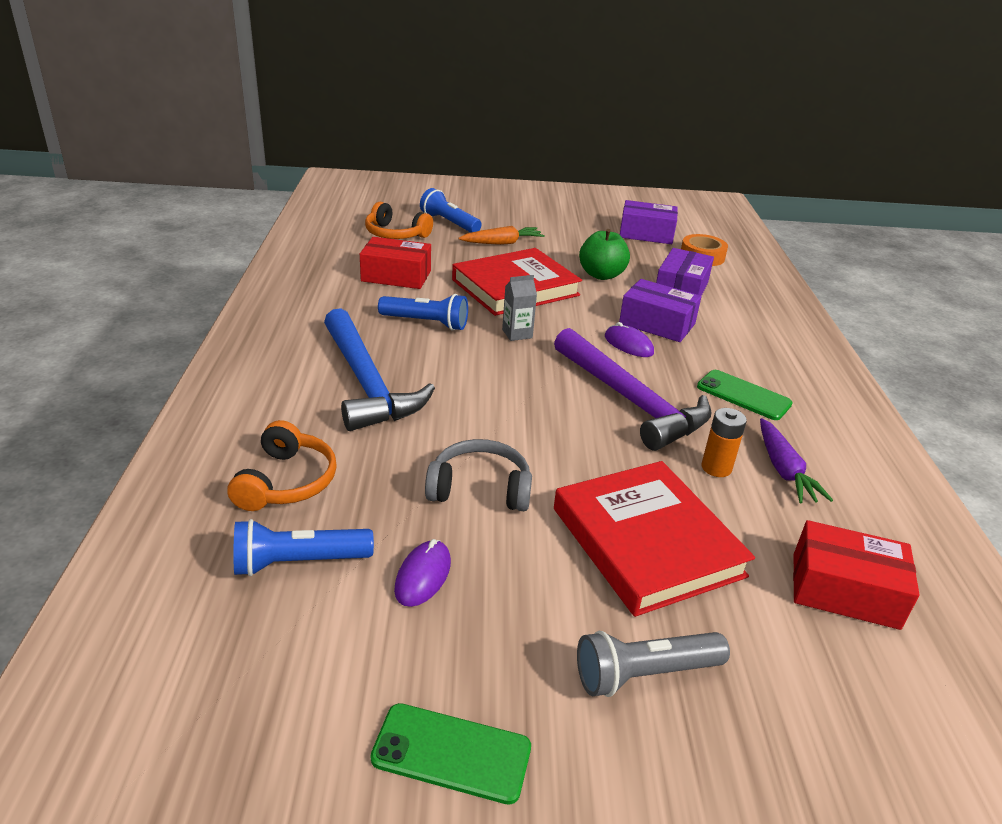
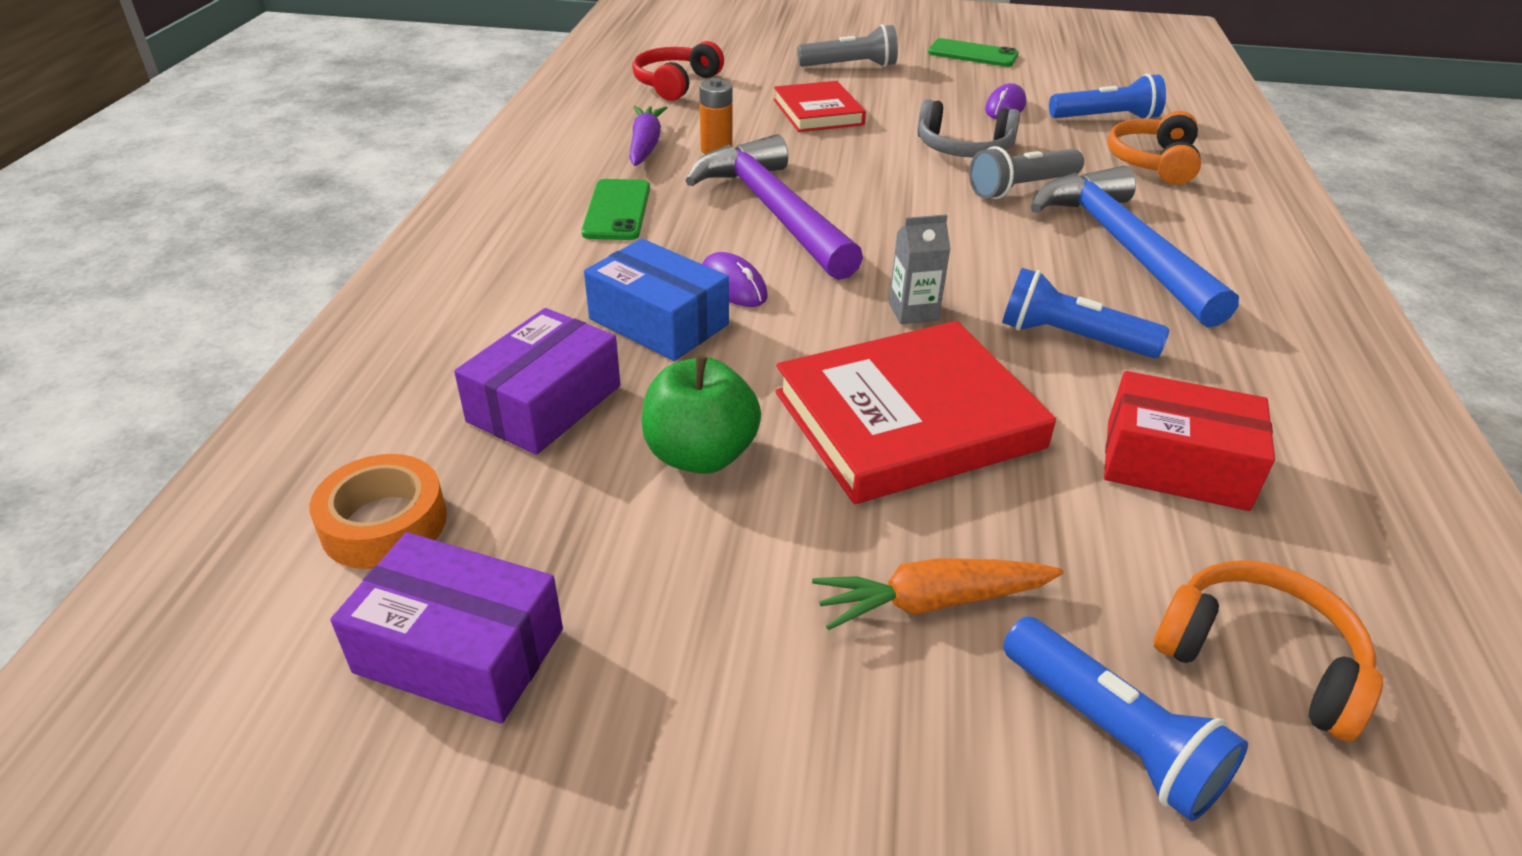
camera: 170 degrees left, 5 degrees up
red book [554,461,755,617] -> red book [774,81,866,132], size x0.61
purple box [619,279,701,342] -> blue box [584,239,729,361]
green phone [697,370,793,420] -> green phone turned 45 degrees clockwise [581,179,650,240]
red box [793,520,920,630] -> red headphones [632,41,724,101]
none -> grey flashlight [969,146,1084,199]

